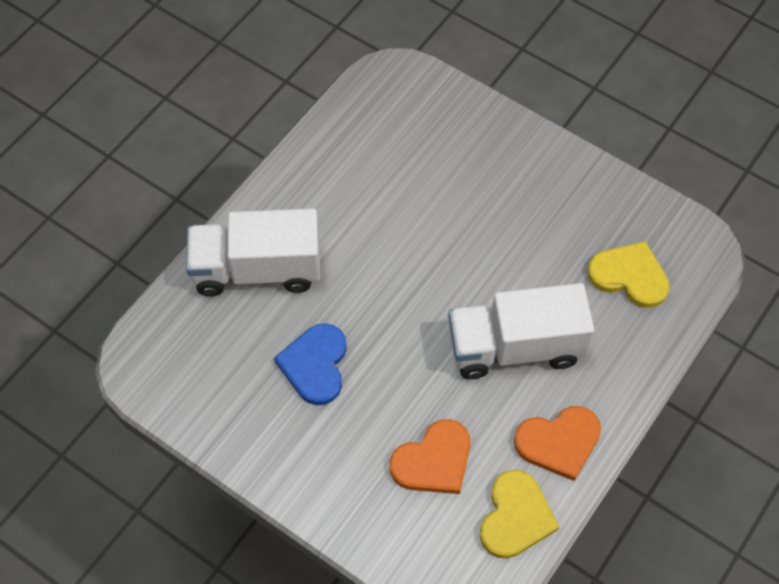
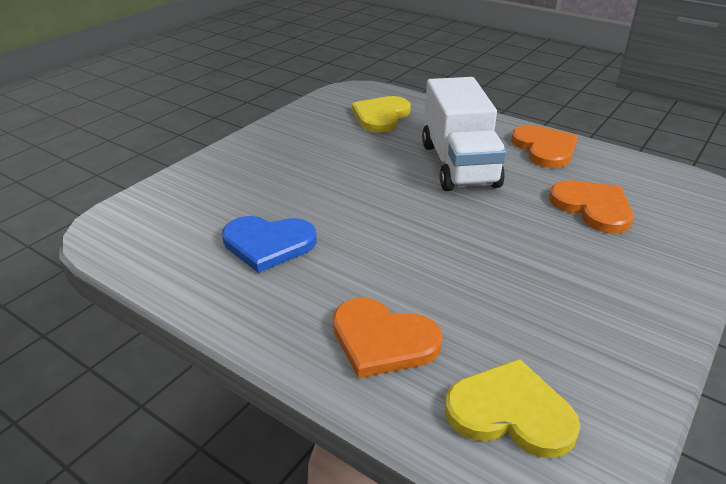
camera: 90 degrees left, 25 degrees down
white truck [186,209,320,296] -> orange heart [333,298,443,378]
blue heart [274,323,347,405] -> blue heart moved to [222,216,317,273]
yellow heart [480,470,559,559] -> yellow heart moved to [445,359,580,458]

